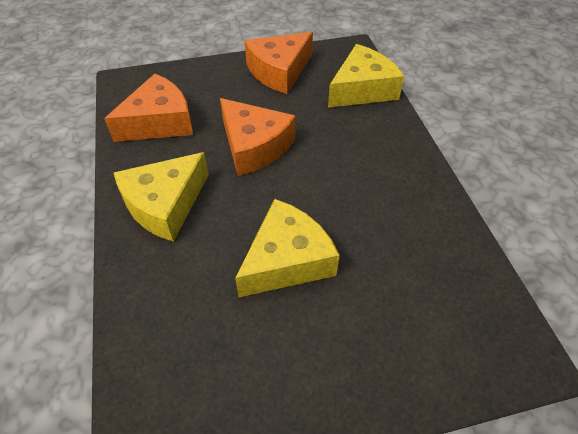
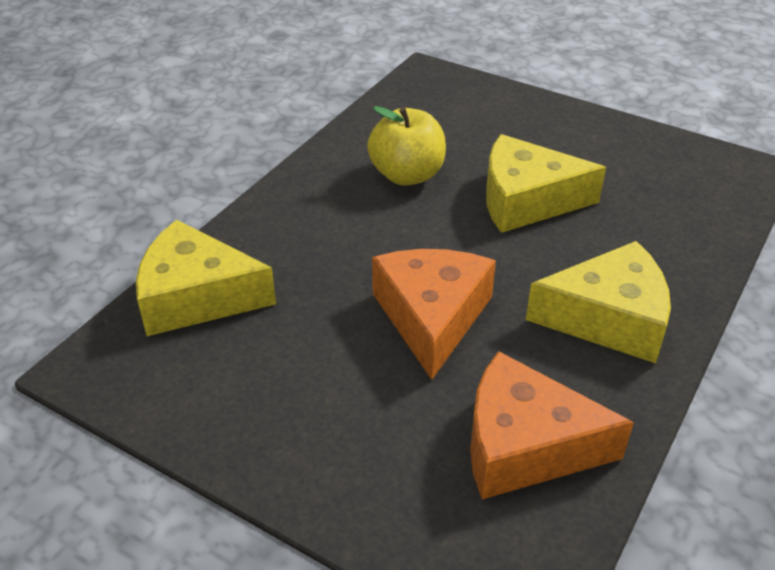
camera: 135 degrees left, 10 degrees down
orange cheese [245,32,313,94] -> none
none -> yellow apple [367,106,446,186]

